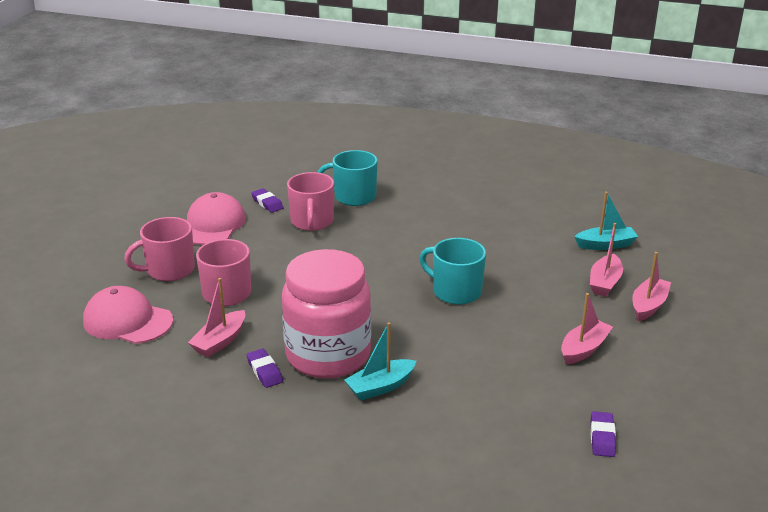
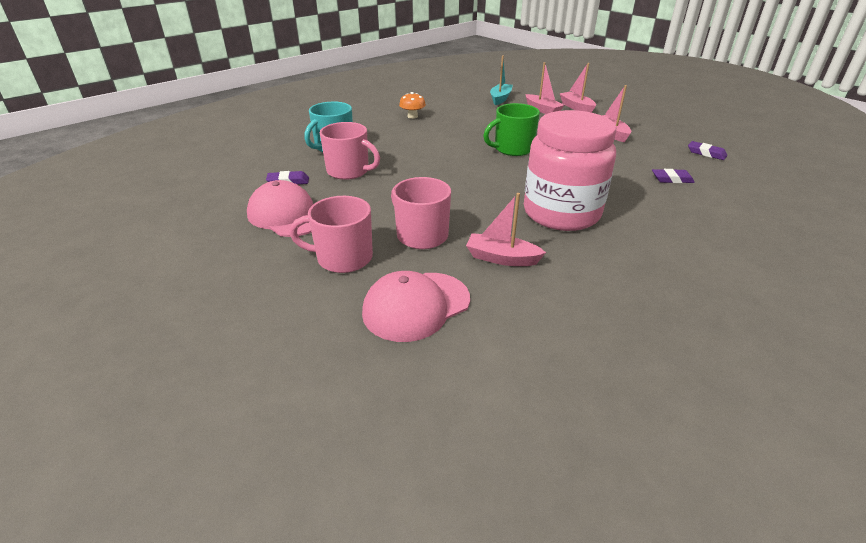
camera: 60 degrees left, 5 degrees up
pink mug [124,217,195,281] -> pink mug turned 90 degrees clockwise [289,196,373,273]
pink boat [188,278,245,357] -> pink boat turned 135 degrees clockwise [466,193,546,266]
purple eraser [246,349,283,388] -> purple eraser moved to [652,169,695,183]
turquoise boat [344,322,416,400] -> none
turquoise mug [420,238,486,305] -> green mug [483,103,540,156]
none -> orange mushroom [399,92,426,119]

